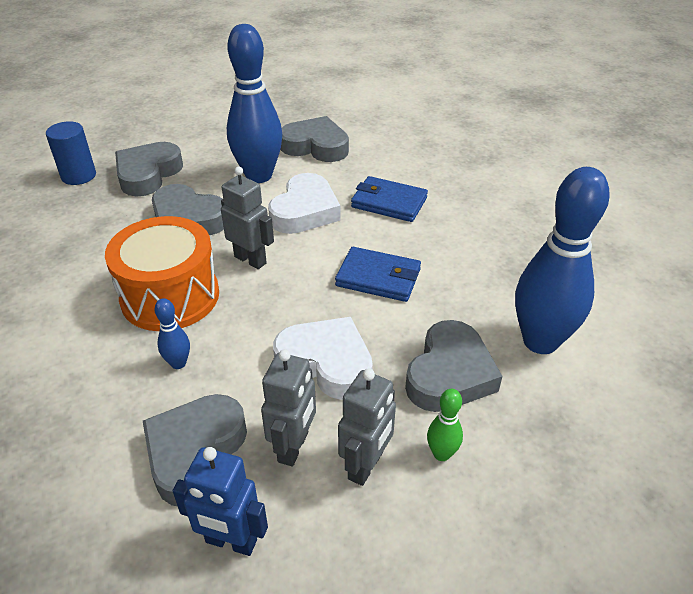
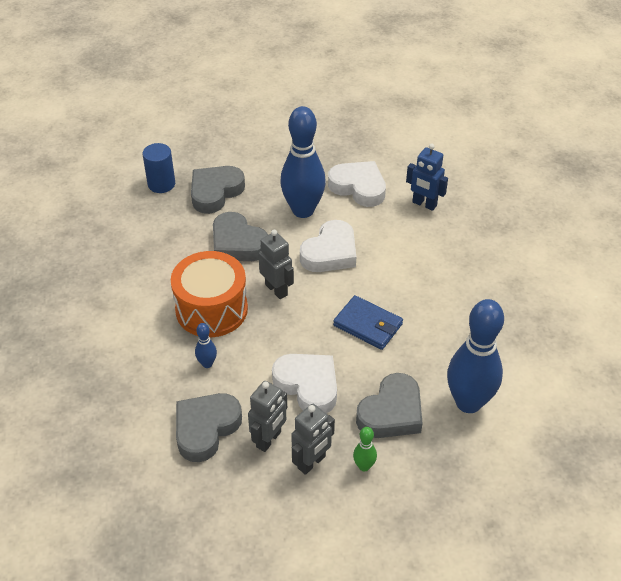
camera: 15 degrees right, 5 degrees up
blue robot [173,447,268,556] -> blue robot moved to [406,143,448,211]
grey heart [280,116,349,162] -> white heart [328,161,386,207]
blue wallet [351,176,428,222] -> none

